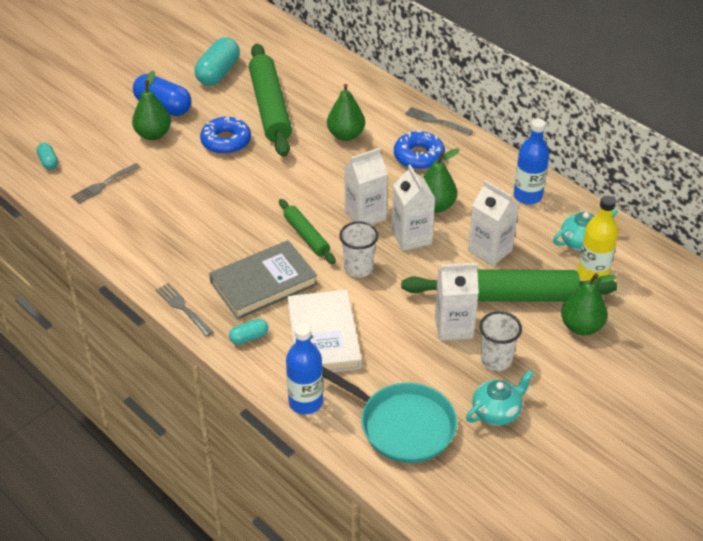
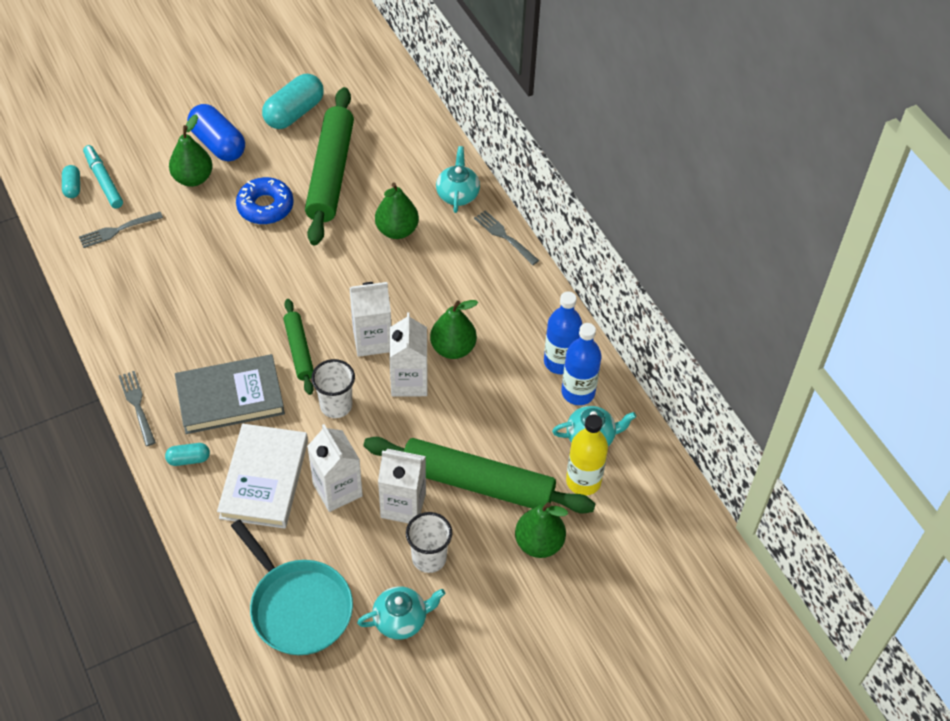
camera: 15 degrees right, 10 degrees up
blue bottle [286,323,323,414] -> blue bottle moved to [561,323,602,405]
blue donut [394,131,445,170] -> none
white carton [468,180,519,266] -> white carton moved to [307,424,363,512]
none -> turquoise marker [83,145,123,209]
none -> turquoise teapot [436,146,480,213]

